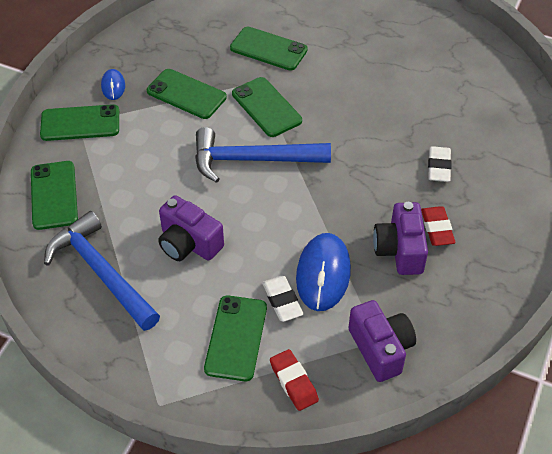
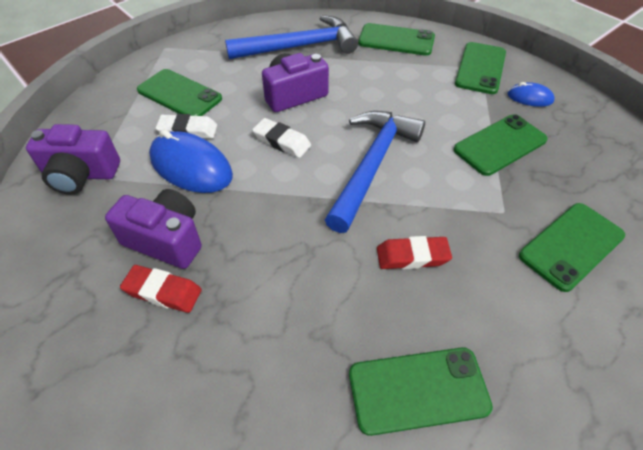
camera: 115 degrees right, 0 degrees up
green phone [232,77,302,137] -> green phone moved to [349,347,493,436]
red eraser [270,349,319,411] -> red eraser moved to [377,236,452,269]
white eraser [428,146,452,182] -> white eraser moved to [252,118,311,158]

